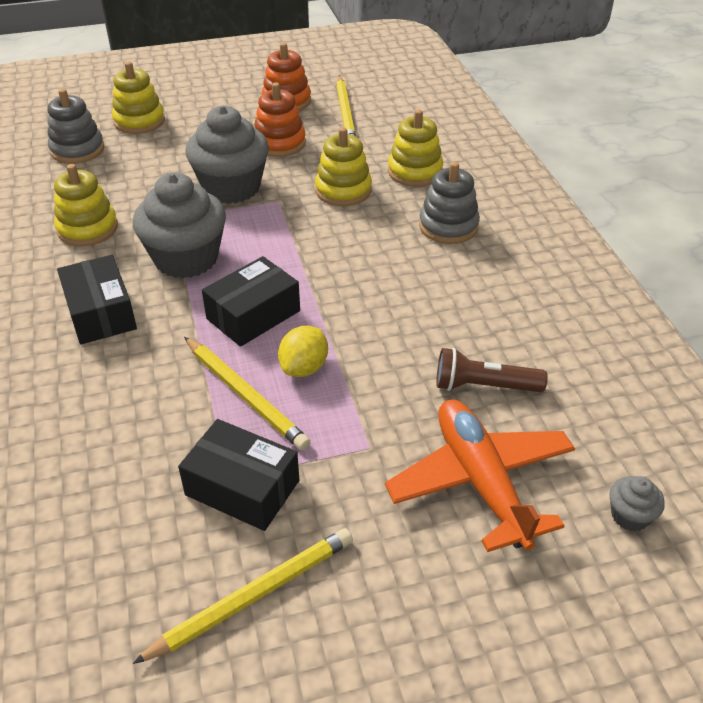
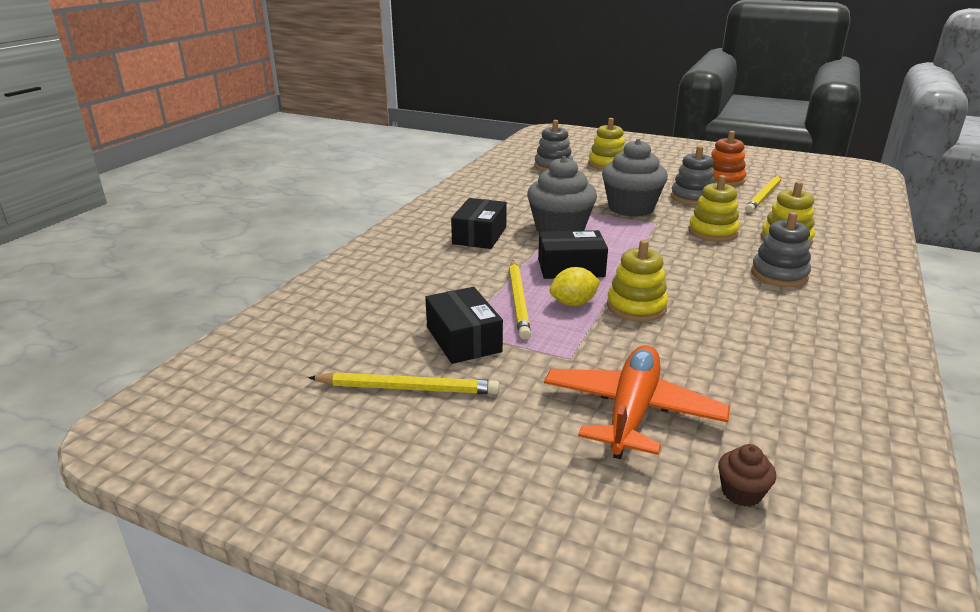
camera: 40 degrees right, 15 degrees down
yellow stacking toy [54,164,118,246] -> yellow stacking toy moved to [607,240,668,322]
orange stacking toy [255,83,306,157] -> grey stacking toy [671,146,715,205]
brown flashlight [436,348,548,392] -> none
grey cupcake [610,476,665,531] -> brown cupcake [718,444,776,507]

